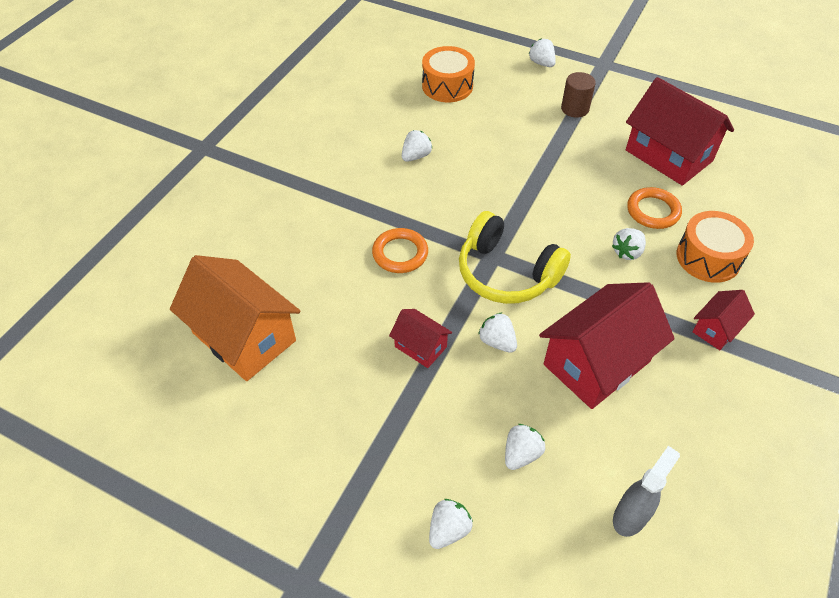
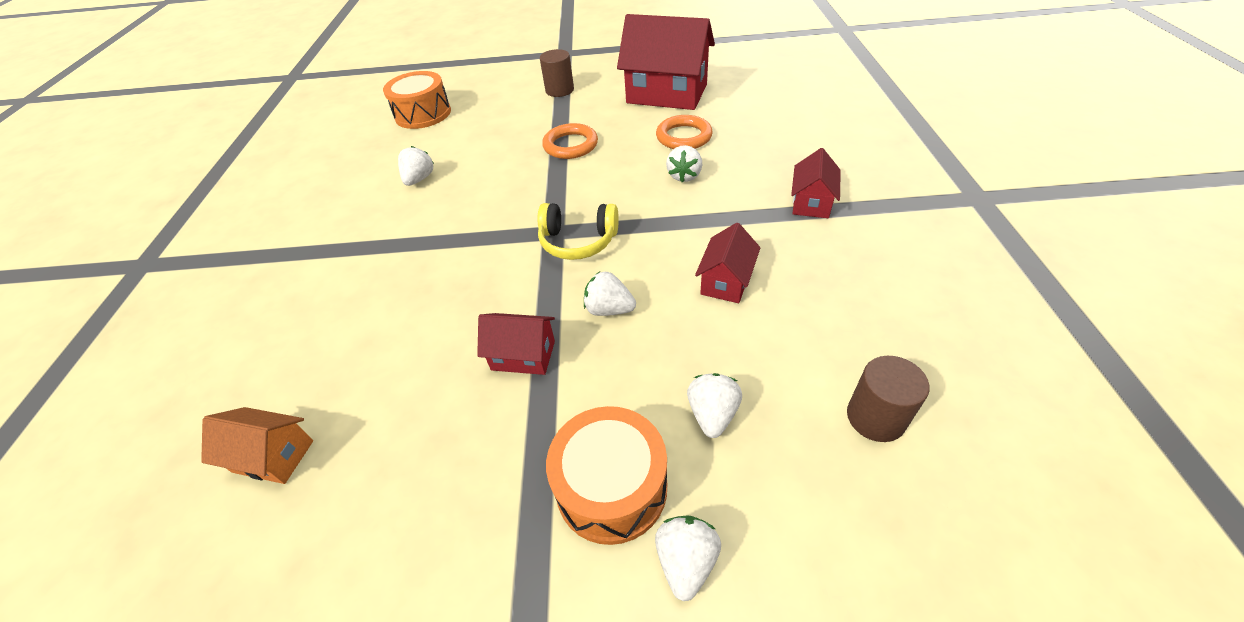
camera: 25 degrees left, 5 degrees down
orange house [170,255,300,381] -> orange house [201,407,313,484], size x0.49
orange ring [372,228,428,273] -> orange ring moved to [542,123,598,159]
yellow headphones [459,211,571,304] -> yellow headphones [537,203,619,260], size x0.66
white strawberry [528,38,556,67] -> none
red house [539,282,675,409] -> red house [695,223,761,303], size x0.49
grey spray bottle [613,446,680,537] -> brown cylinder [847,356,930,442]
orange drum [677,211,754,283] -> orange drum moved to [546,406,667,545]

